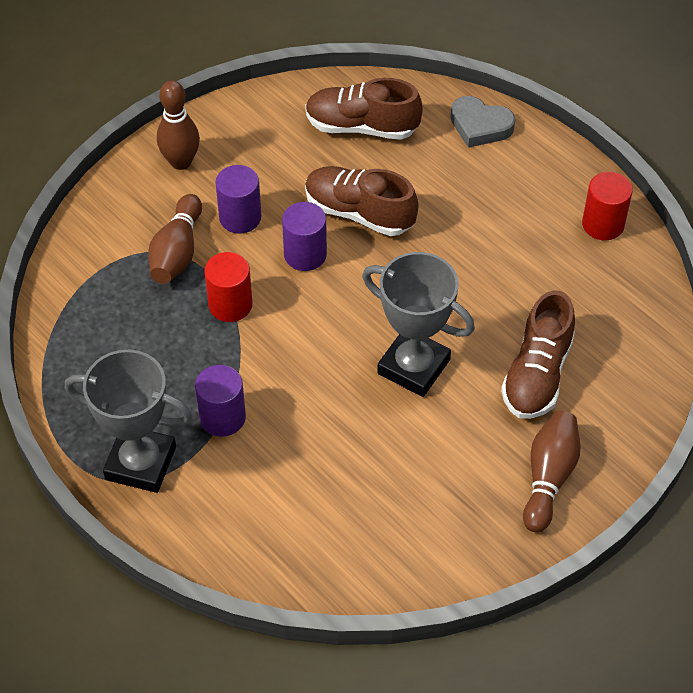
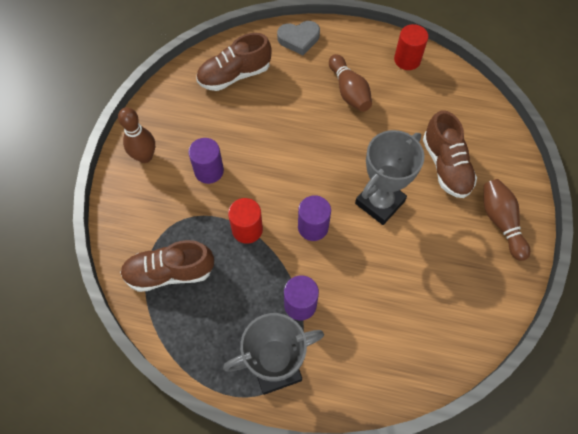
camera: 35 degrees left, 10 degrees up
brown bowling pin [148,194,202,284] -> brown bowling pin moved to [329,54,372,112]
purple cylinder [282,202,327,271] -> purple cylinder moved to [298,195,331,241]
brown shoe [305,166,418,236] -> brown shoe moved to [120,240,214,292]
grey trophy [362,252,475,397] -> grey trophy turned 45 degrees counterclockwise [355,130,425,225]

